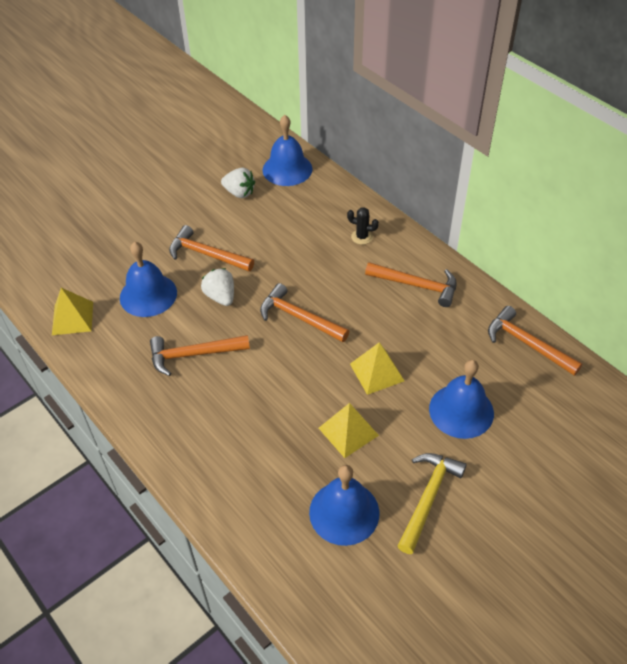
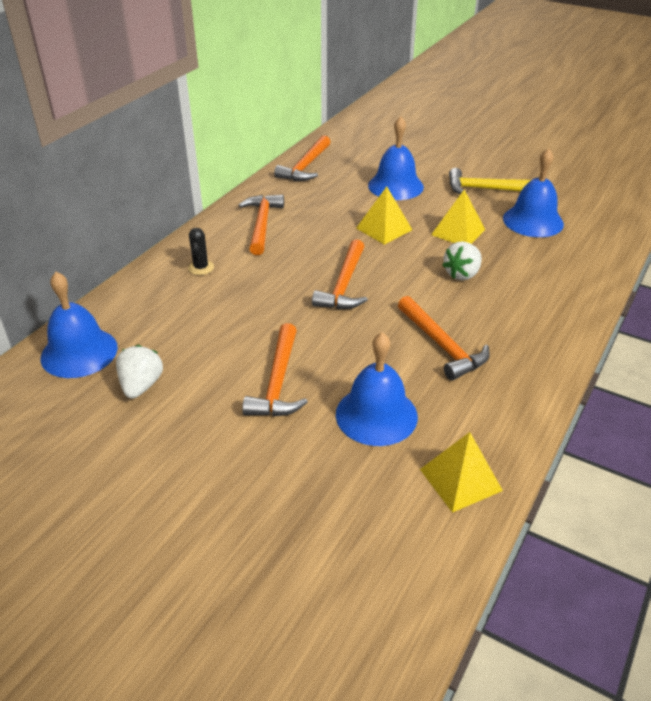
camera: 110 degrees left, 10 degrees down
white strawberry [201,268,234,306] -> white strawberry moved to [443,241,482,280]

